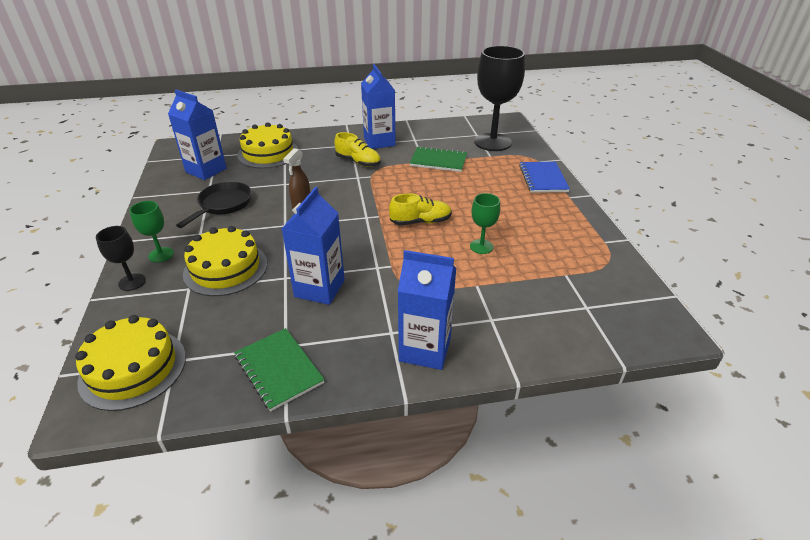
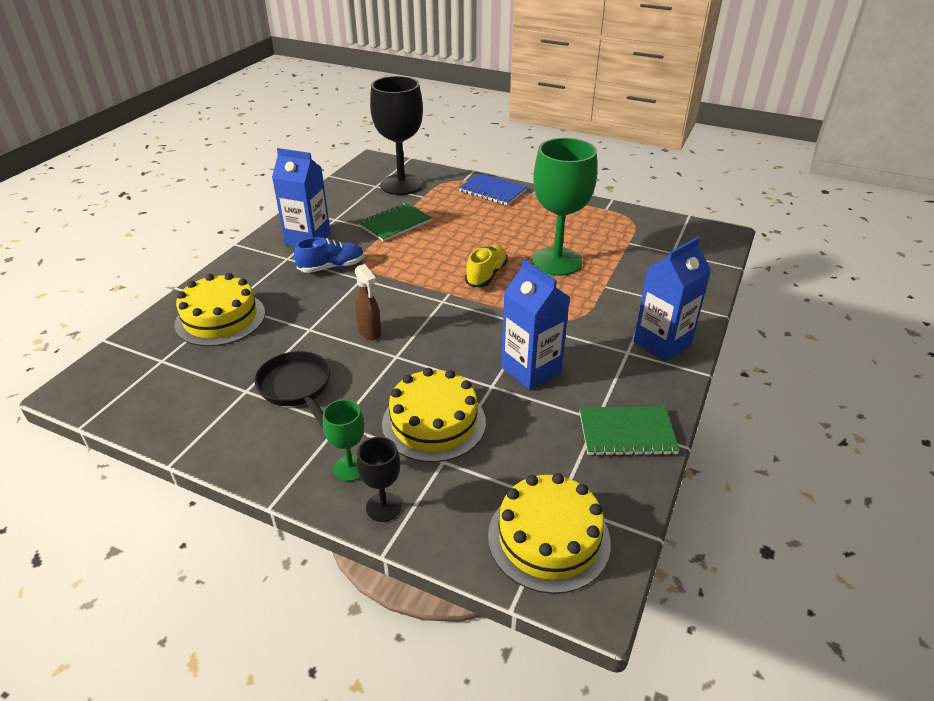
camera: 55 degrees left, 0 degrees up
blue carton [168,90,227,180] -> none
yellow shoe [335,132,381,167] -> blue shoe [294,237,364,273]
green goblet [470,193,500,254] -> green goblet [532,138,597,276], size x2.12

